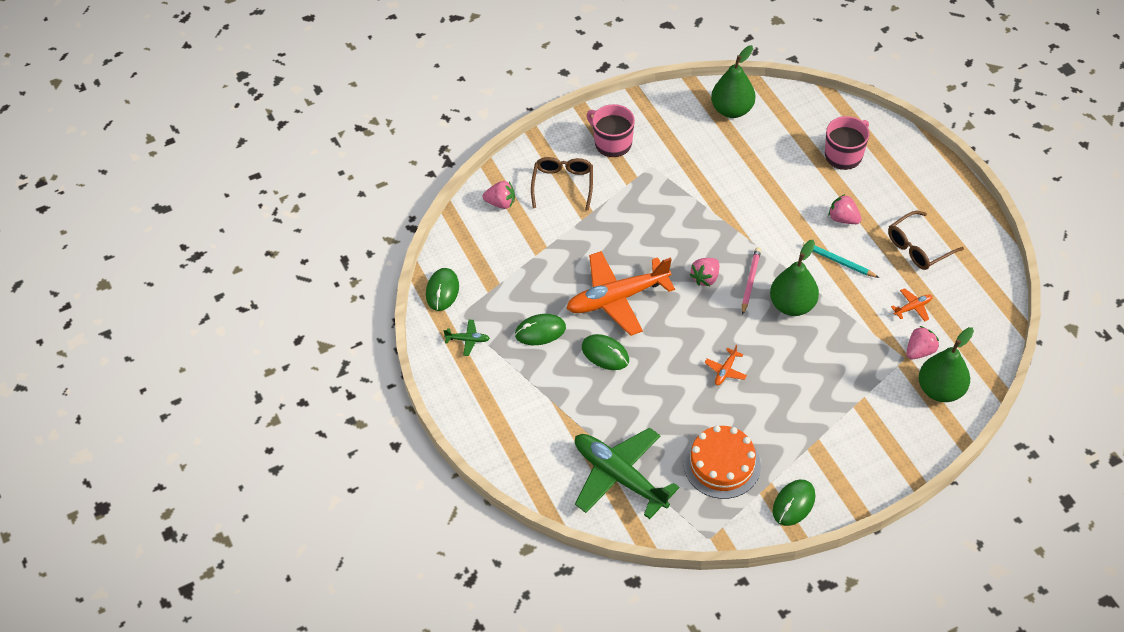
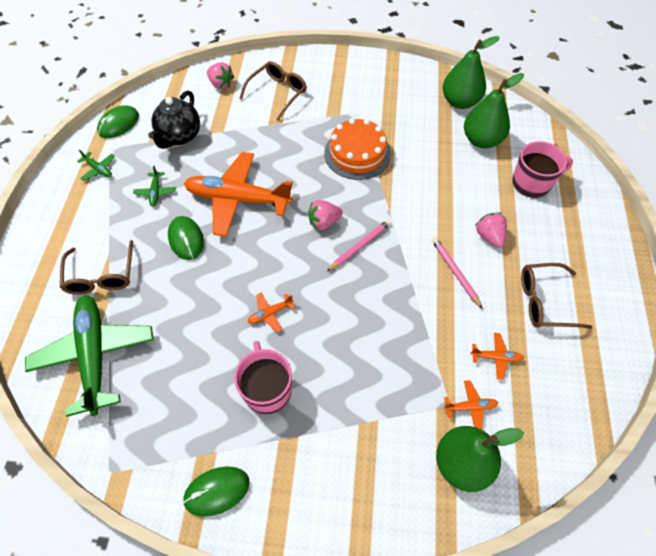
camera: 30 degrees right, 5 degrees up
green mouse [515,314,566,345] -> green plane [133,166,176,207]
pink mug [587,104,635,157] -> pink mug moved to [234,341,292,414]
orange cake [684,425,761,499] -> orange cake moved to [324,118,391,180]
green pear [770,240,819,316] -> green pear moved to [464,73,524,148]
turquoise pencil [803,241,879,278] -> pink pencil [432,237,483,309]
pink strawberry [906,326,939,359] -> orange plane [444,380,498,430]
none -> brown glasses [60,240,133,295]
none -> black teapot [148,90,200,149]

